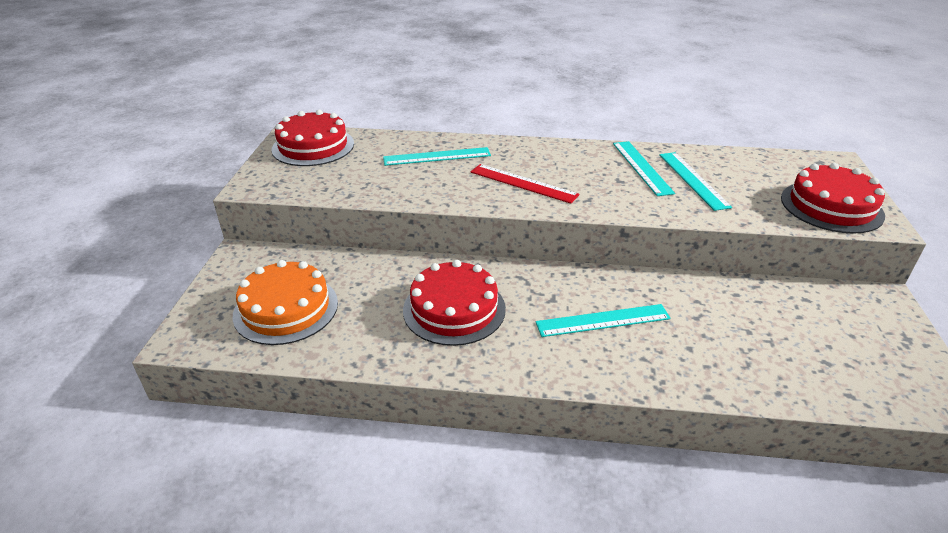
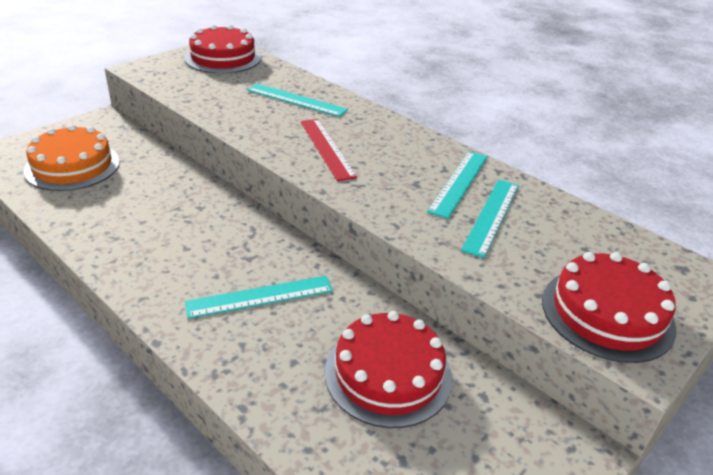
camera: 35 degrees right, 0 degrees up
red cake [403,260,506,346] -> red cake moved to [325,311,452,428]
turquoise ruler [536,304,671,337] -> turquoise ruler turned 45 degrees counterclockwise [185,276,333,319]

